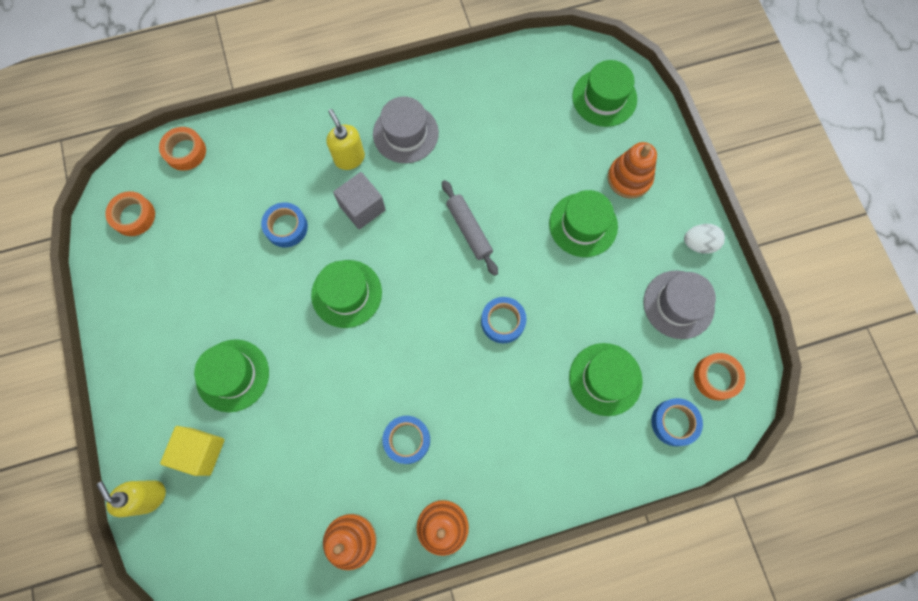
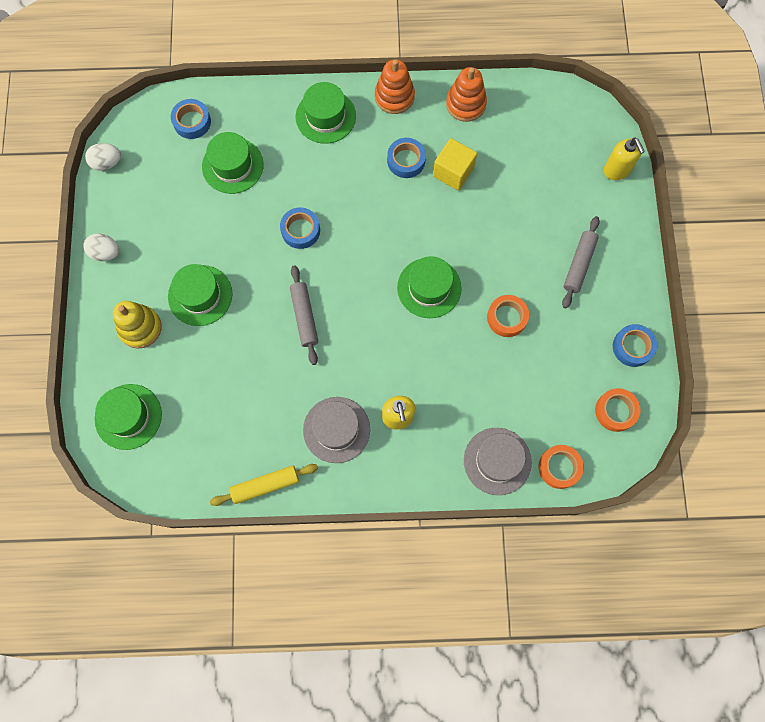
camera: 165 degrees left, 0 degrees up
yellow cube [160,426,225,476] -> yellow cube moved to [433,138,477,191]
green hat [194,339,269,412] -> green hat moved to [296,82,356,144]
blue tape [261,202,308,247] -> blue tape moved to [613,324,657,367]
grey cube [333,172,386,229] -> none
orange stacking toy [607,142,657,199] -> yellow stacking toy [113,301,162,349]
grey hat [643,270,716,339] -> grey hat moved to [464,428,532,495]
orange tape [694,353,745,400] -> orange tape moved to [487,295,529,337]
none -> white egg [85,143,121,171]
none -> yellow rolling pin [210,464,318,506]
none -> grey rolling pin [562,216,600,309]

